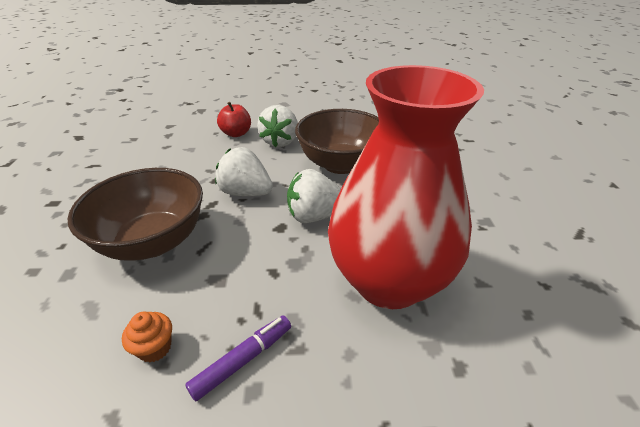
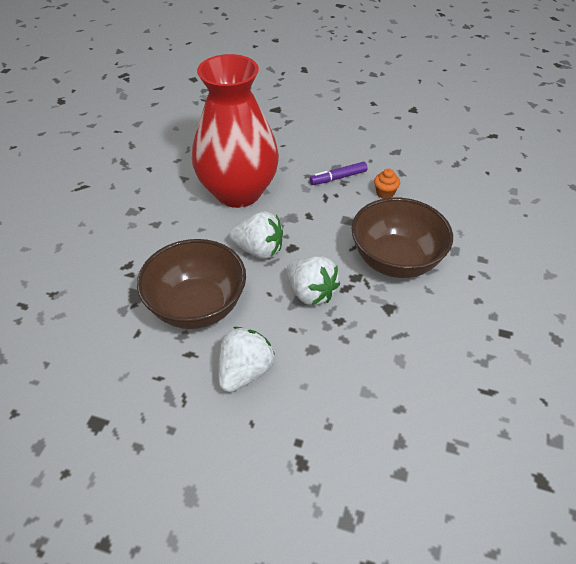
camera: 160 degrees left, 10 degrees up
red apple [217,102,251,137] -> none

